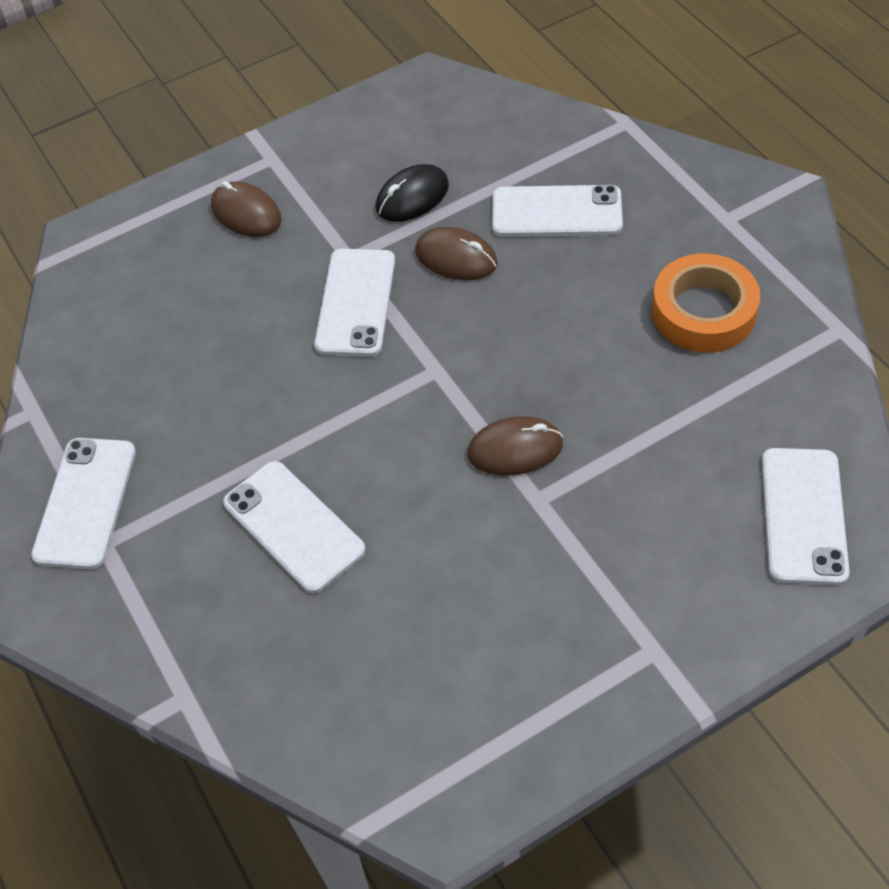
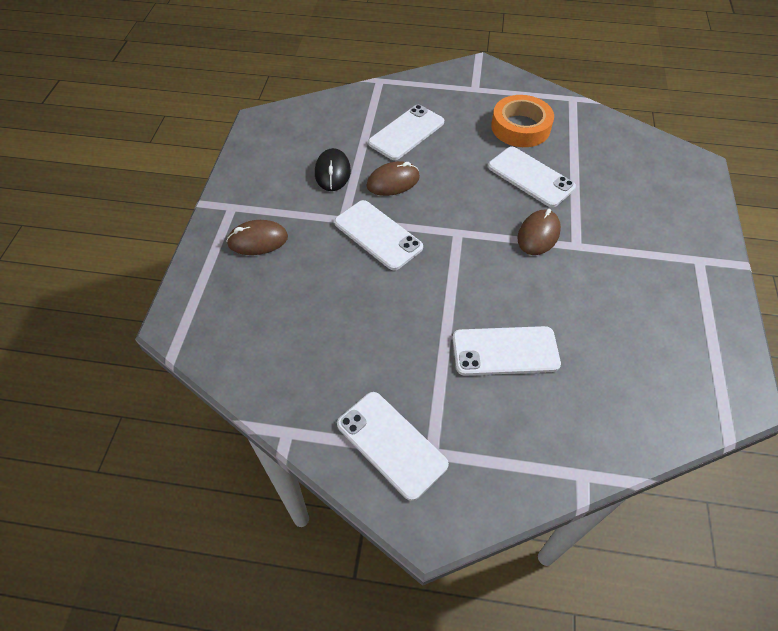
camera: 55 degrees left, 0 degrees up
white phone [762,448,850,585] -> white phone moved to [488,147,576,207]

